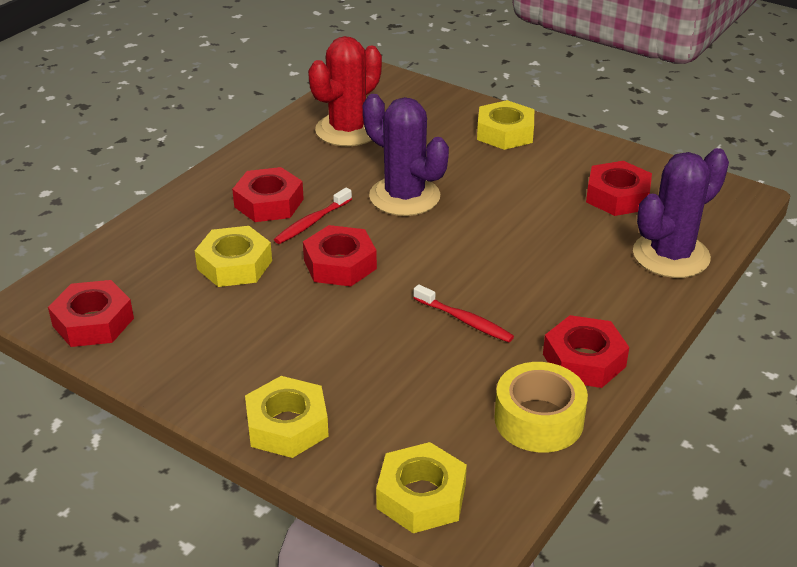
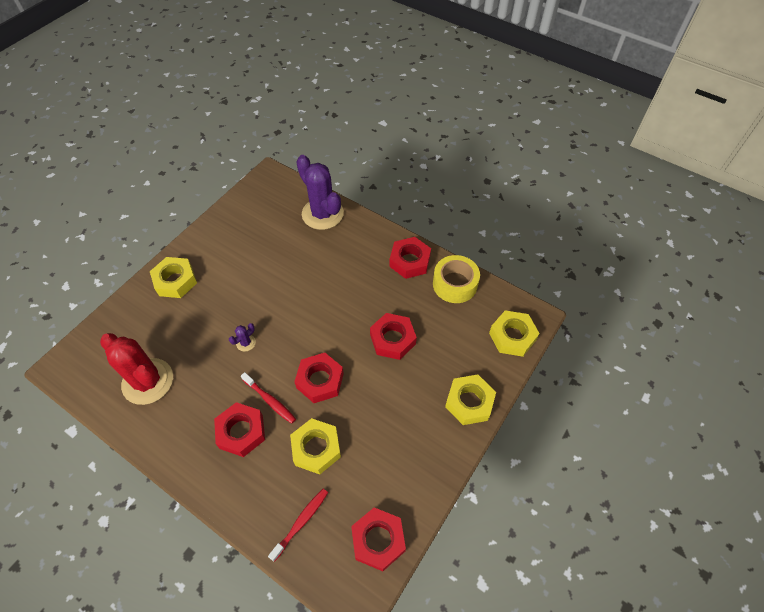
camera: 90 degrees left, 20 degrees up
purple cactus [363,94,449,216] -> purple cactus [229,323,256,352], size x0.40
red toothbrush [413,284,514,342] -> red toothbrush moved to [268,489,328,562]
red nut [586,161,652,216] -> red nut moved to [370,313,417,360]

